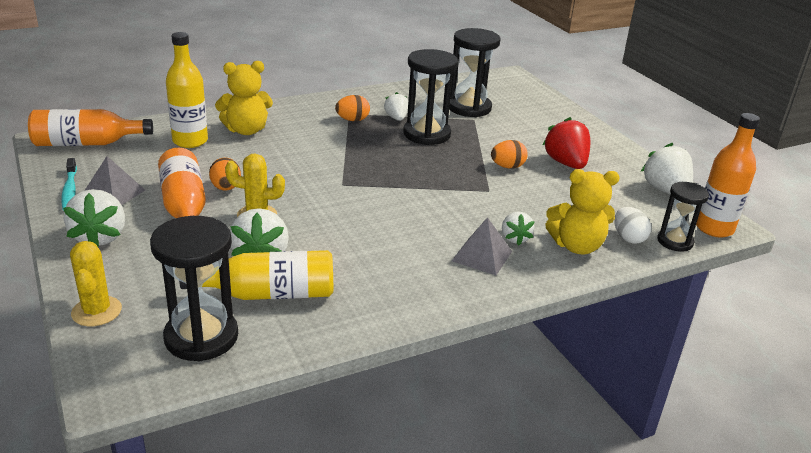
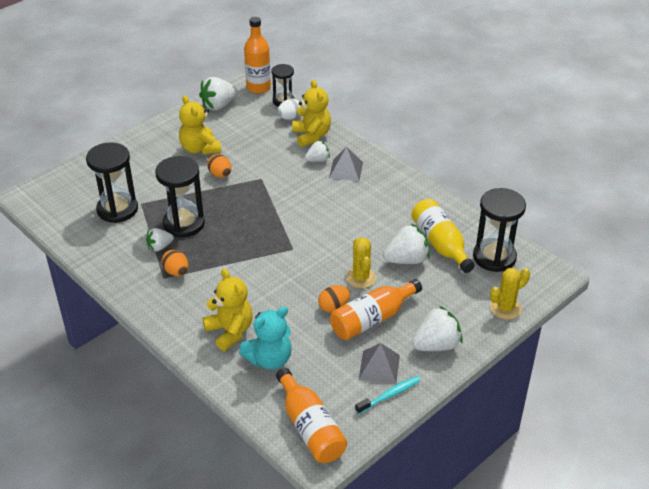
camera: 105 degrees left, 10 degrees up
yellow bottle [166,32,208,148] -> turquoise teddy bear [239,306,292,370]
red strawberry [543,117,590,169] -> yellow teddy bear [179,95,221,155]

